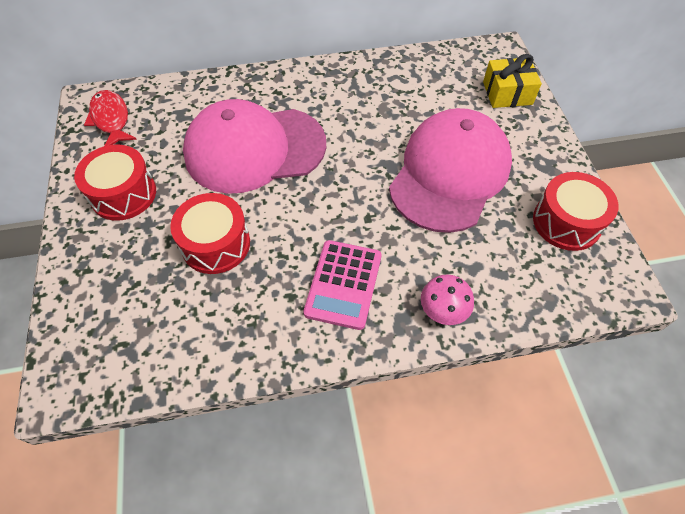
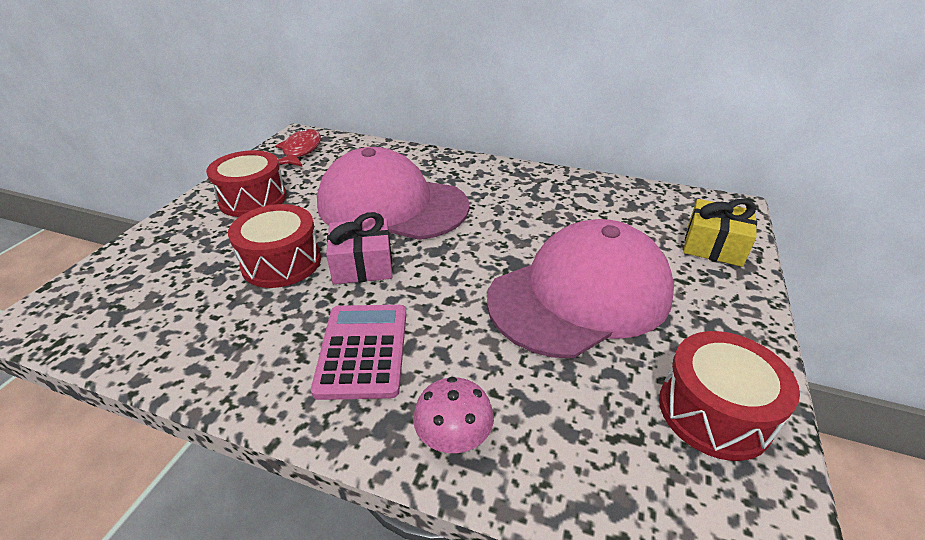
camera: 30 degrees right, 20 degrees down
pink calculator [303,240,382,330] -> pink calculator turned 135 degrees clockwise [311,305,406,400]
none -> pink gift [326,212,392,284]

